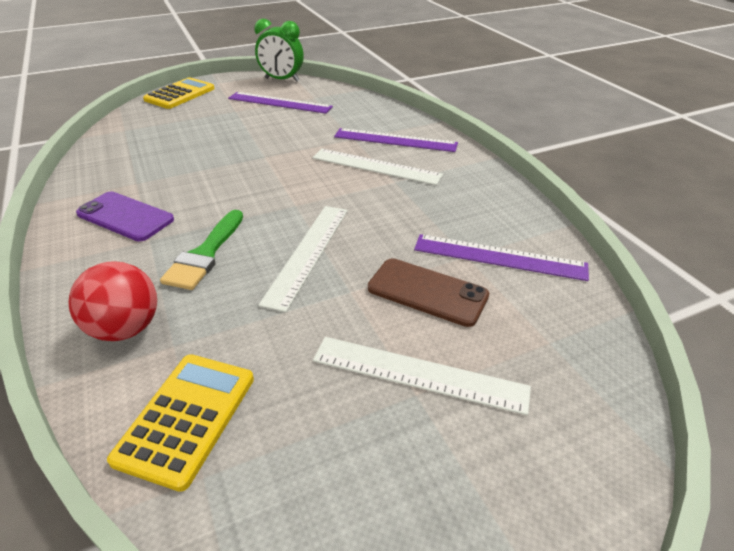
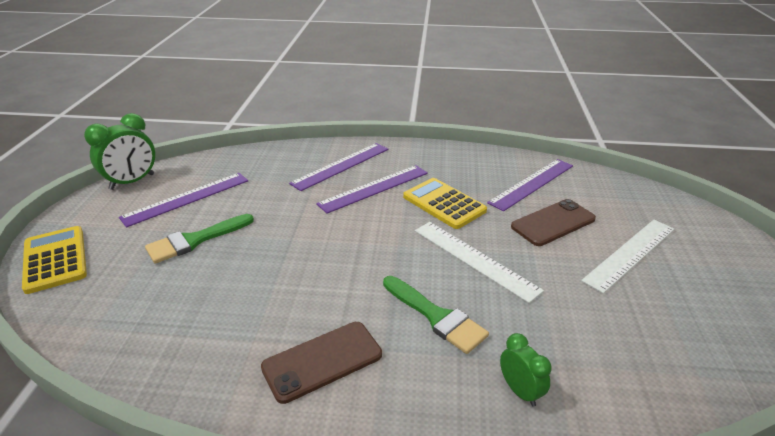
camera: 60 degrees left, 5 degrees down
red ball [68,261,157,341] -> green clock [500,333,552,407]
purple phone [76,191,174,241] -> brown phone [261,322,382,404]
yellow calculator [107,354,254,492] -> yellow calculator moved to [403,178,487,229]
white ruler [312,149,443,185] -> purple ruler [316,165,428,214]
none -> green brush [145,214,254,264]

